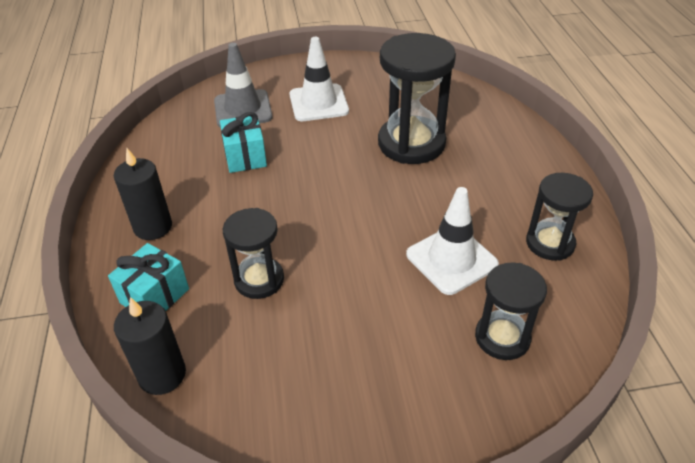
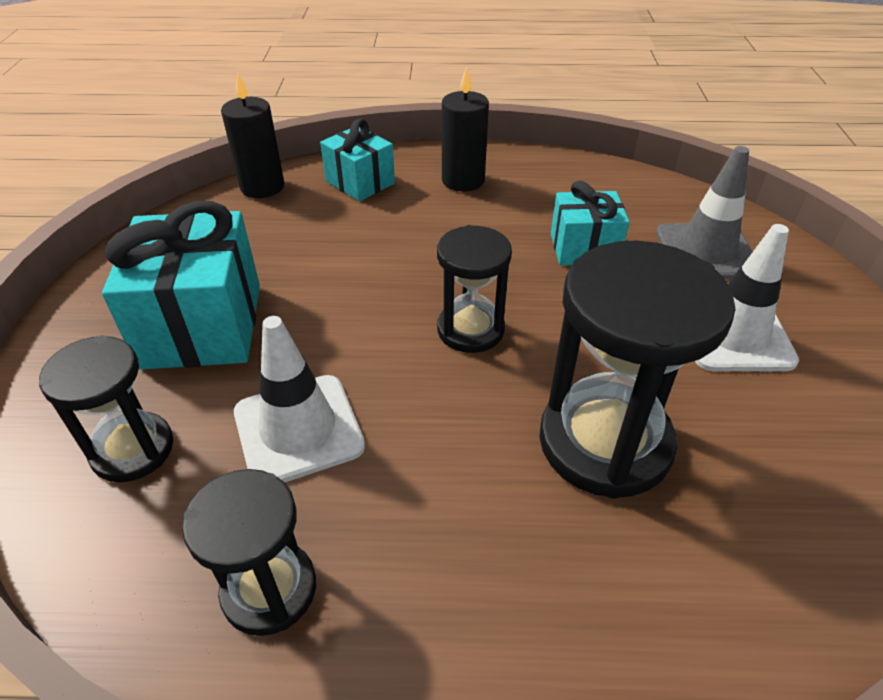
camera: 100 degrees right, 0 degrees up
black hourglass [223,208,284,299] -> black hourglass moved to [437,225,512,353]
none -> turquoise gift [102,201,260,370]

